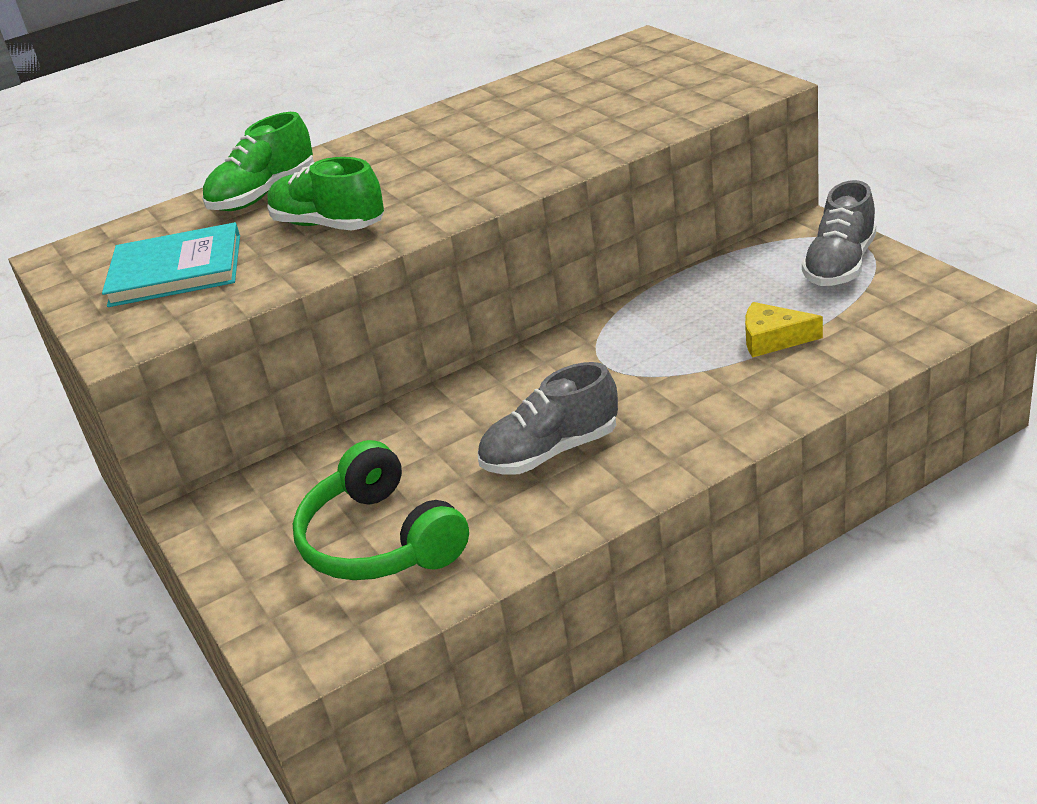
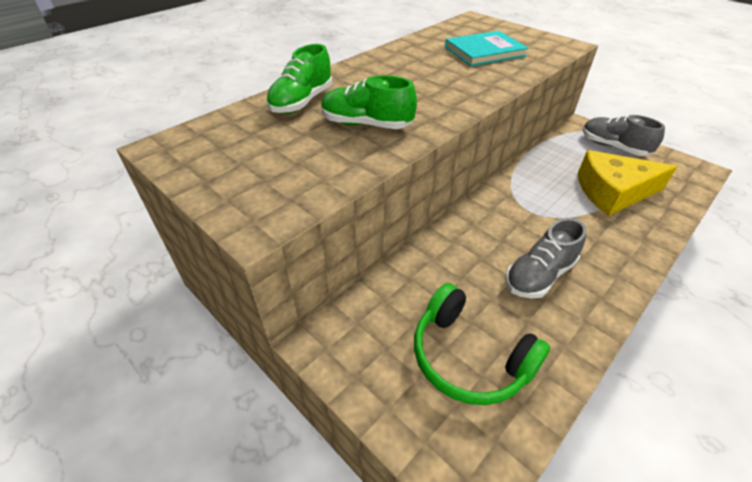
camera: 20 degrees left, 10 degrees up
turquoise book [102,222,240,307] -> turquoise book moved to [445,31,529,66]
yellow cheese [745,302,823,358] -> yellow cheese [578,150,677,216], size x1.95
grey shoe [802,180,876,286] -> grey shoe turned 120 degrees clockwise [582,115,665,156]

